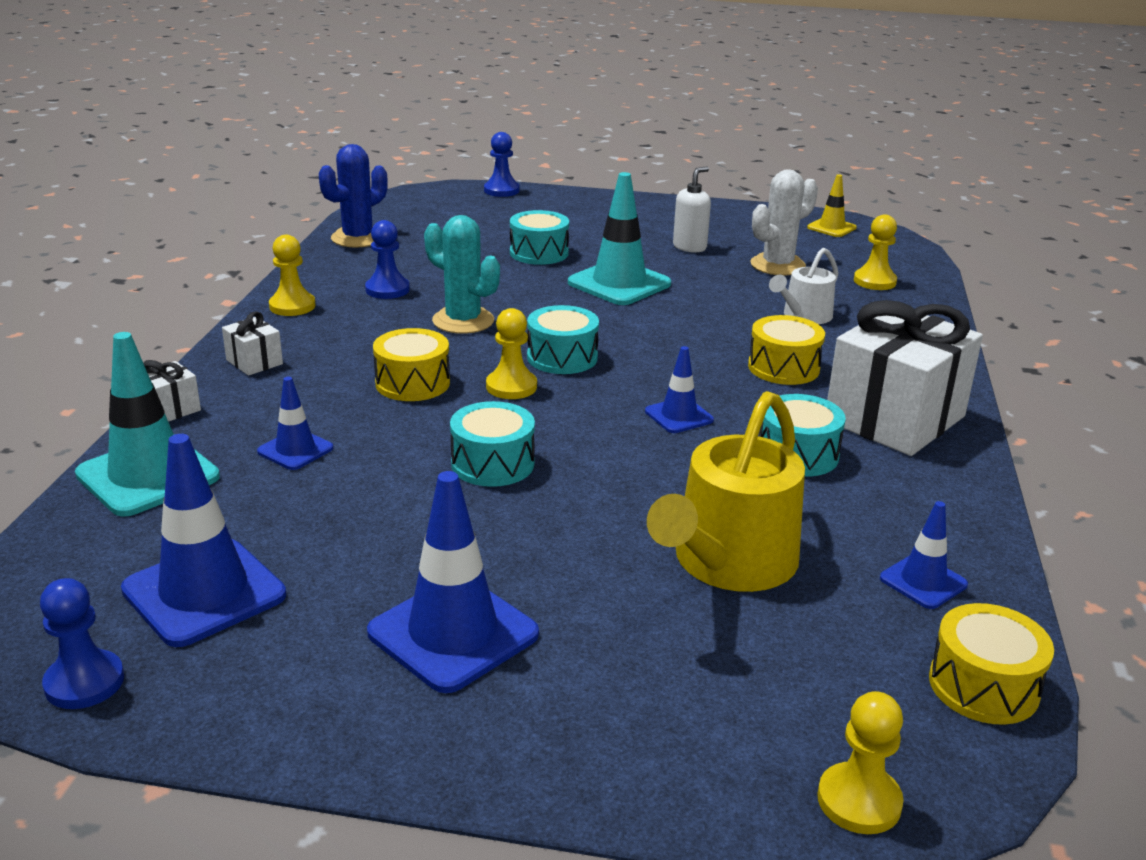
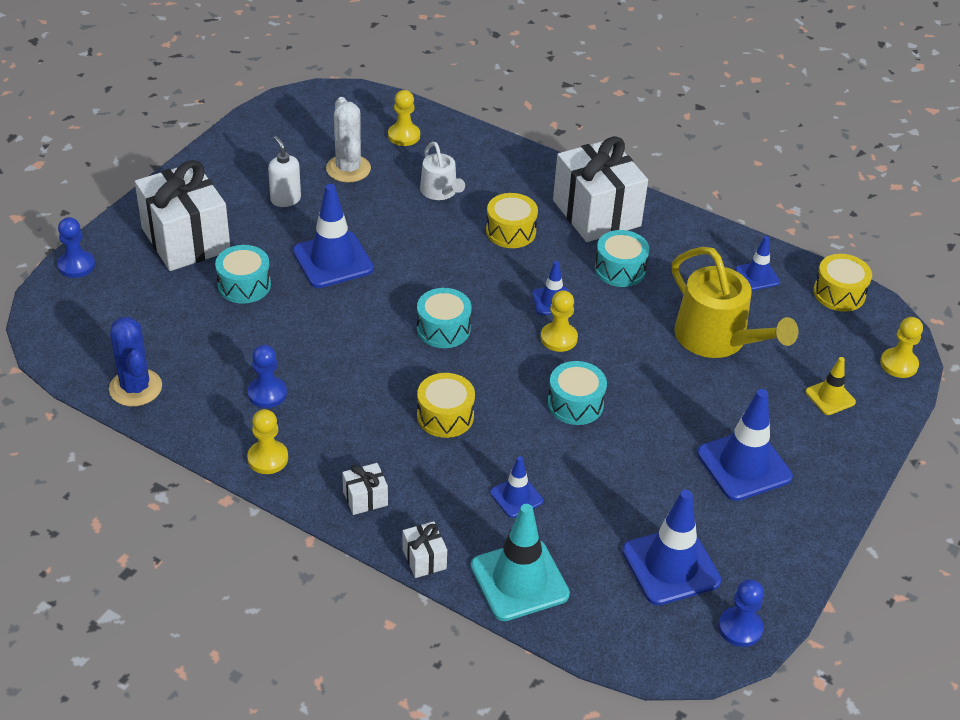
camera: 70 degrees left, 15 degrees up
turquoise cactus [424,215,500,334] -> none
yellow pawn [486,308,537,399] -> yellow pawn moved to [541,290,578,352]
turquoise traffic cone [568,172,671,305] -> blue traffic cone [293,184,374,288]
yellow traffic cone [807,174,857,237] -> yellow traffic cone moved to [805,357,856,415]
none -> white gift [135,160,230,271]

